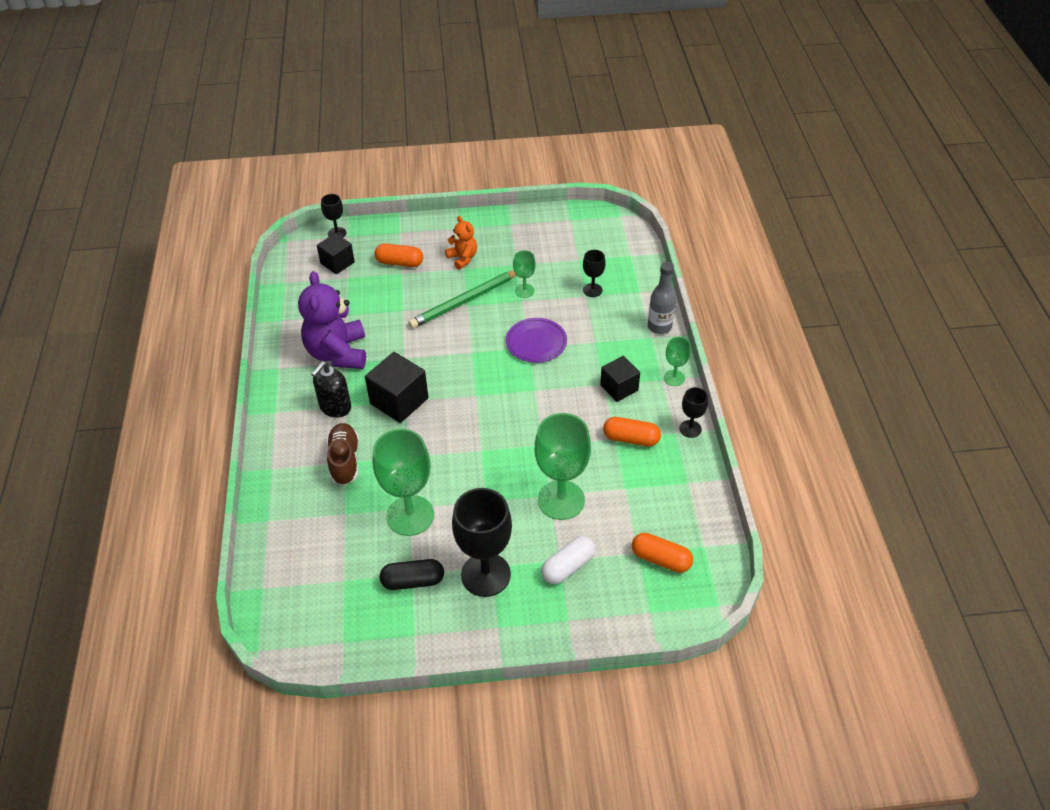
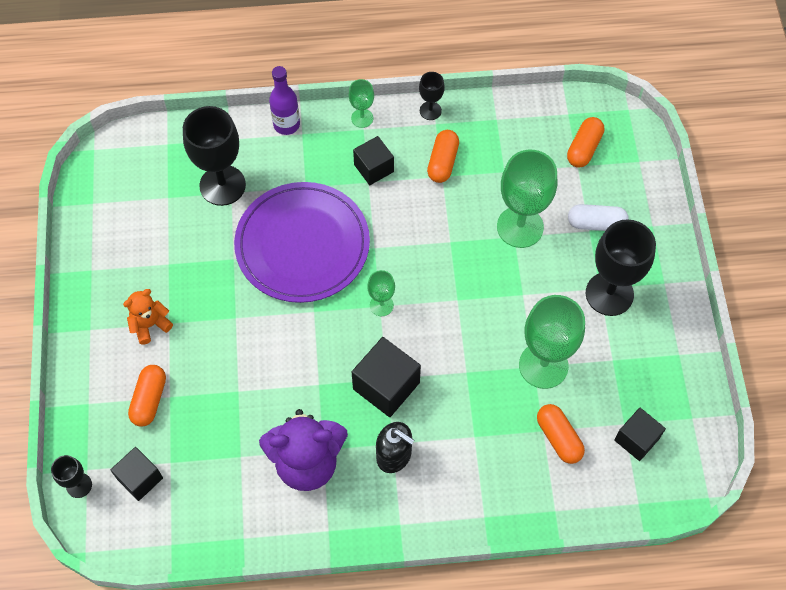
camera: 90 degrees left, 15 degrees up
brown shoe [327,423,359,485] -> none
black capsule [380,559,444,590] -> none
green pencil [408,270,516,328] -> none
purple plate [506,318,567,363] -> purple plate [234,182,370,303], size x1.93
green goblet [513,250,536,298] -> green goblet moved to [367,270,395,316]
white capsule [541,536,595,584] -> white capsule turned 45 degrees counterclockwise [568,204,629,231]
black goblet [583,250,605,297] -> black goblet [183,106,246,206], size x2.02
grey bottle [648,262,676,334] -> purple bottle [269,66,300,135]
none -> orange capsule [537,404,585,464]
none -> black cube [614,408,666,461]

